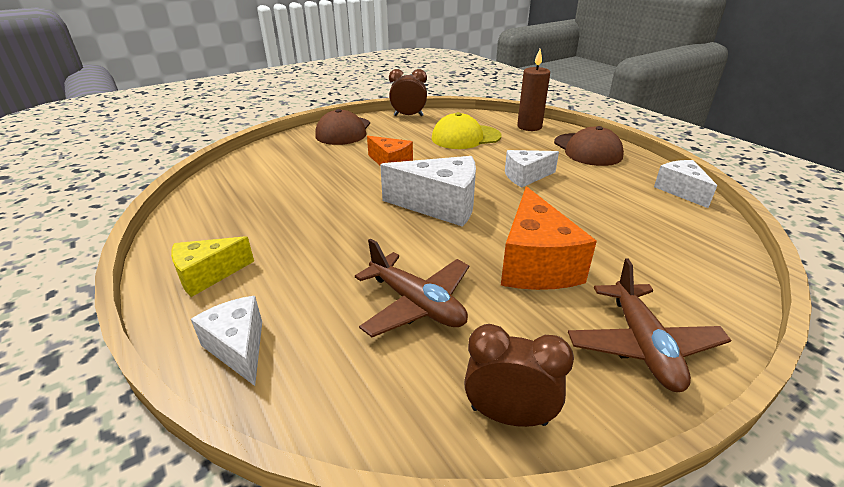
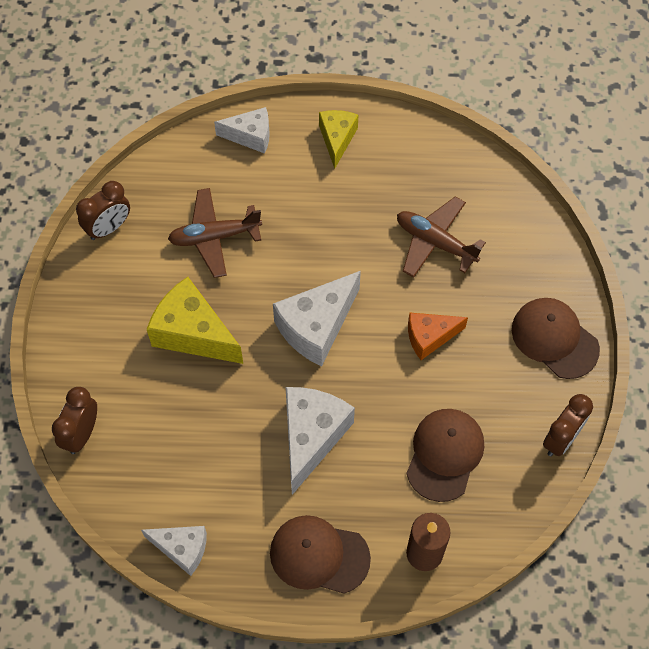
camera: 125 degrees right, 30 degrees up
yellow cap [432,112,501,149] -> brown cap [406,409,484,502]
orange cheese [501,186,597,290] -> yellow cheese [147,277,243,364]
white cheese [505,150,559,187] -> white cheese [285,387,355,495], size x1.62
brown plane [568,259,731,392] -> brown plane moved to [397,196,486,278]
none -> brown clock [52,387,97,454]

